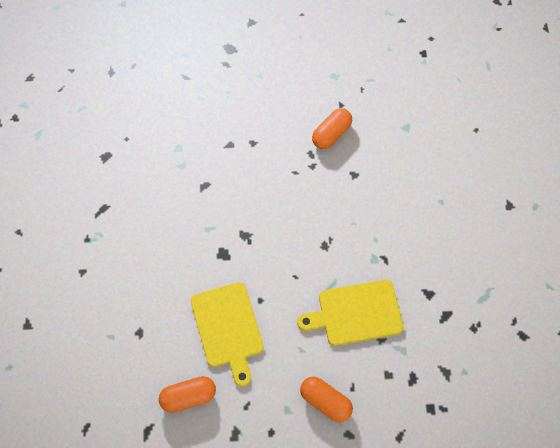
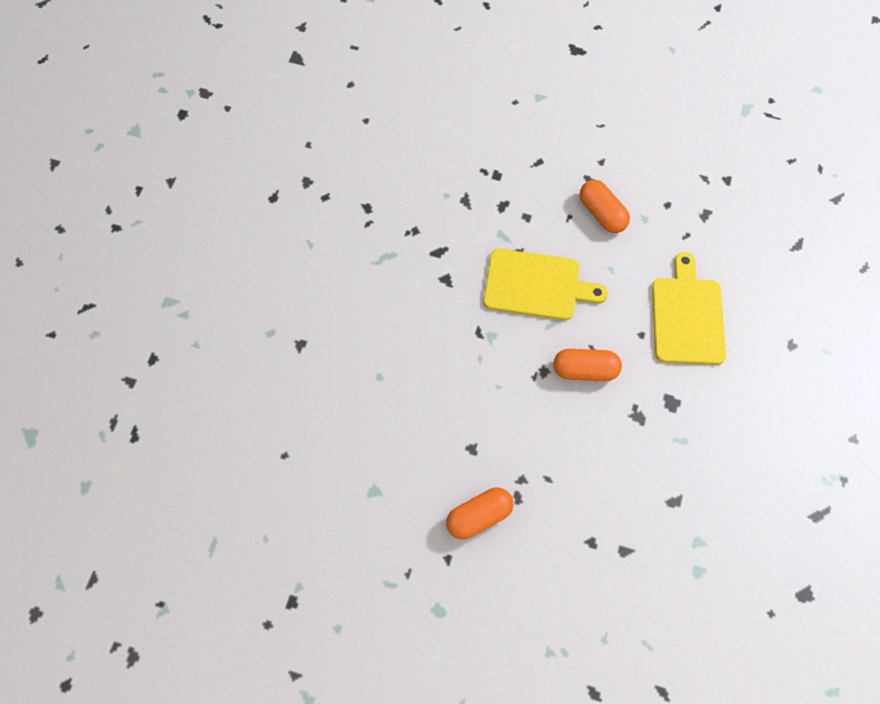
camera: 160 degrees left, 0 degrees up
orange capsule [159,376,216,413] -> orange capsule moved to [553,349,622,381]

